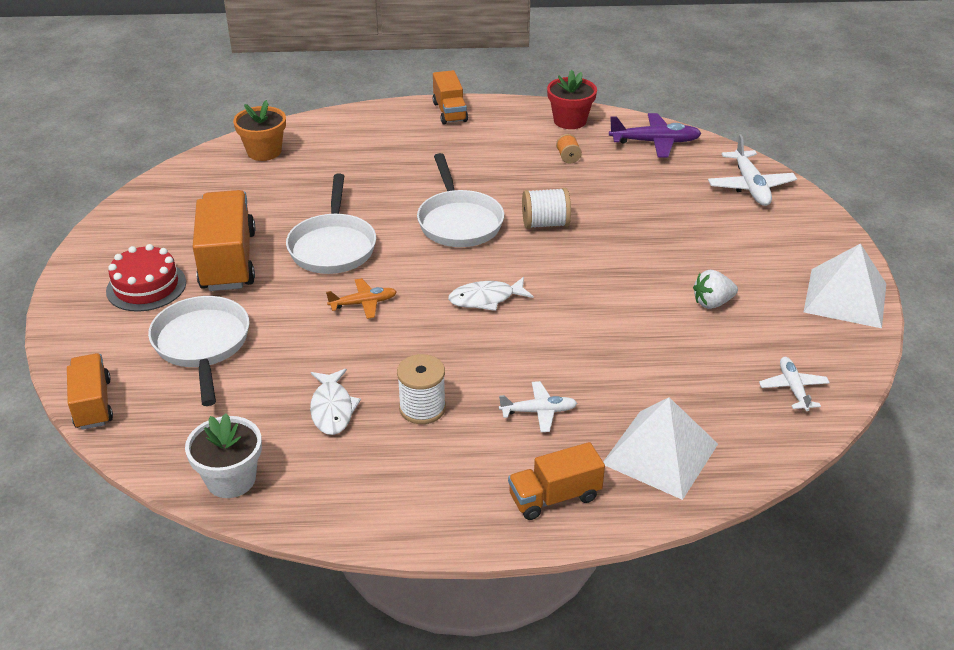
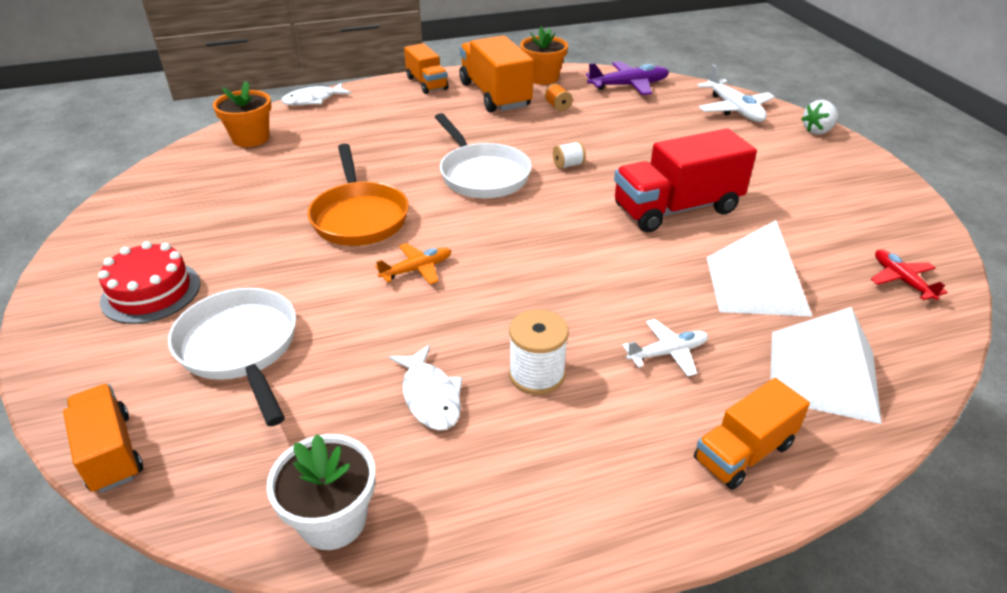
camera: 15 degrees left, 0 degrees up
orange truck [193,190,256,291] -> orange truck moved to [459,35,533,113]
white pan [286,174,376,274] -> orange pan [308,144,409,246]
white fish [448,277,534,311] -> white fish moved to [281,83,351,106]
white spool [522,188,571,229] -> white spool [553,141,586,169], size x0.59
red flower pot [547,70,597,129] -> orange flower pot [520,27,568,85]
white strawberry [693,270,738,309] -> white strawberry moved to [801,100,838,135]
white plane [759,357,830,411] -> red plane [871,250,948,300]
white pyramid [804,243,886,328] -> white pyramid moved to [707,220,813,317]
none -> red truck [614,128,757,232]

